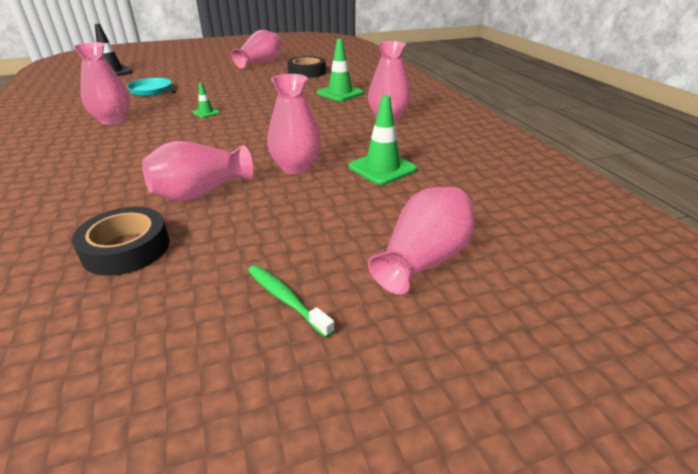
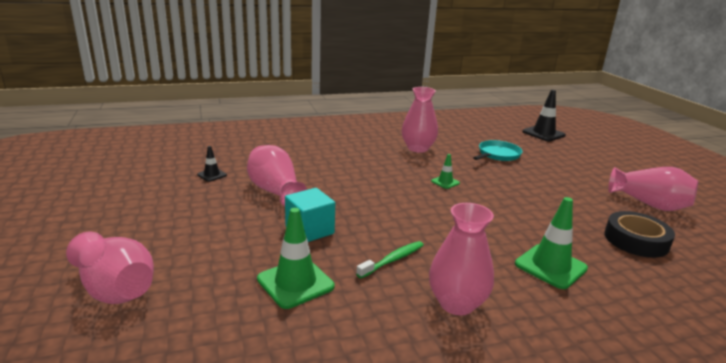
camera: 90 degrees right, 10 degrees down
black tape [72,207,169,276] -> black traffic cone [197,146,227,182]
green toothbrush [248,265,335,338] -> green toothbrush moved to [356,241,424,278]
pink vase [267,74,321,174] -> turquoise cube [285,188,335,242]

